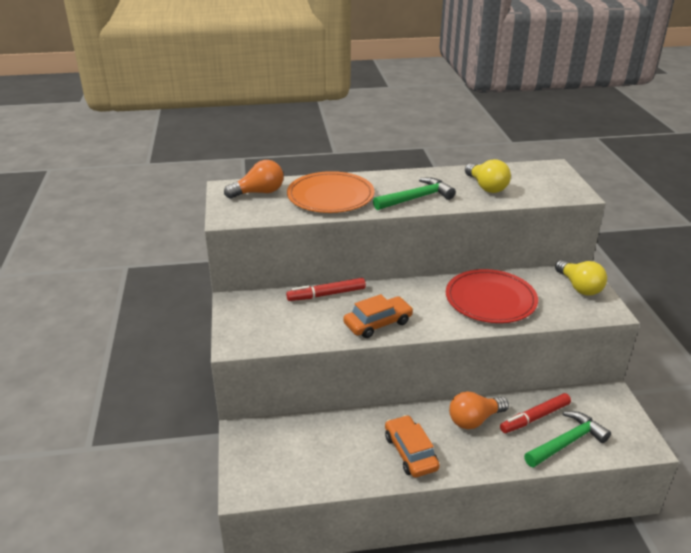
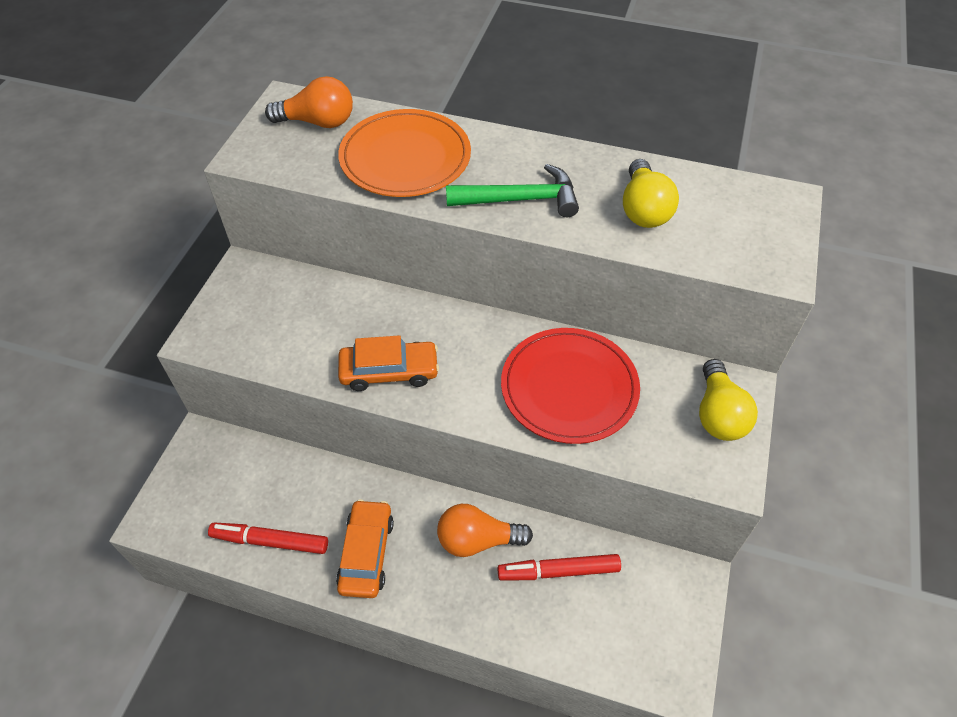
camera: 25 degrees right, 20 degrees up
red marker [286,278,366,301] -> red marker moved to [208,522,328,554]
green hammer [524,411,611,468] -> none

